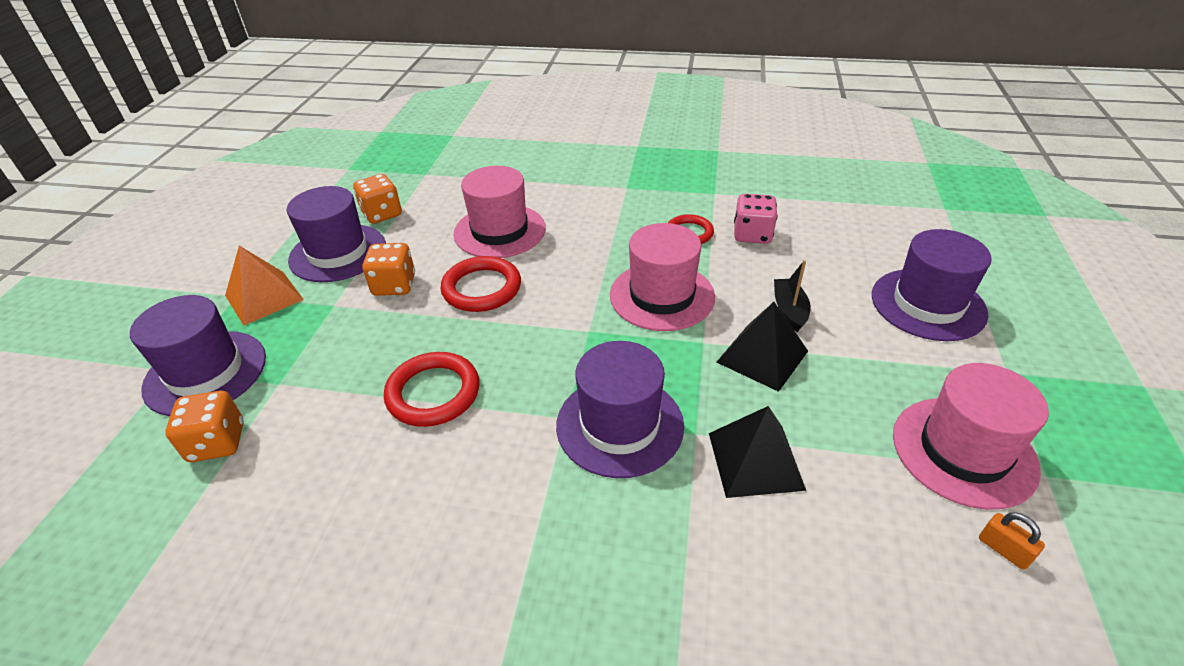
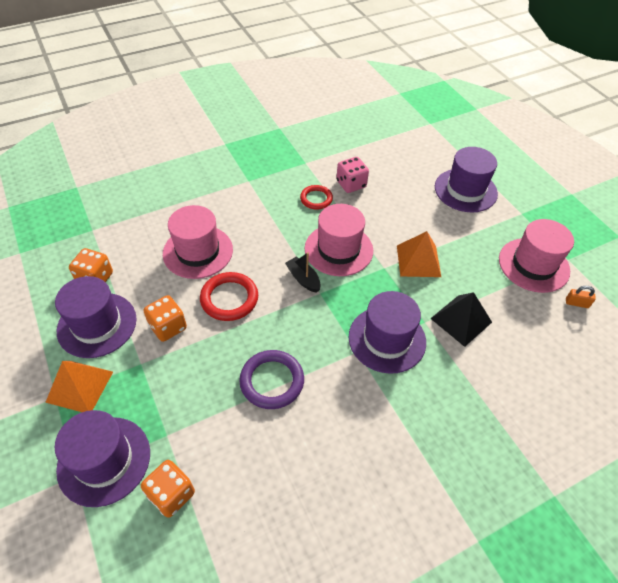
camera: 40 degrees left, 10 degrees up
red ring [384,352,479,427] -> purple ring [239,350,304,409]
black pyramid [717,302,808,392] -> orange pyramid [397,231,441,277]
black boat [774,260,811,332] -> black boat moved to [285,252,321,293]

